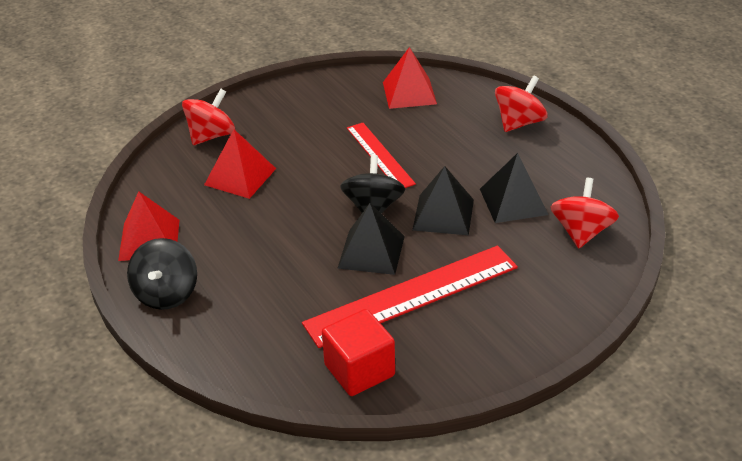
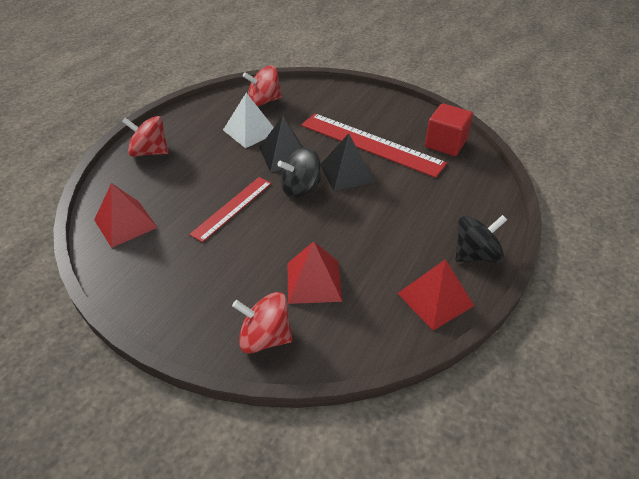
camera: 120 degrees left, 5 degrees up
black pyramid [480,153,548,223] -> white pyramid [223,93,274,148]

